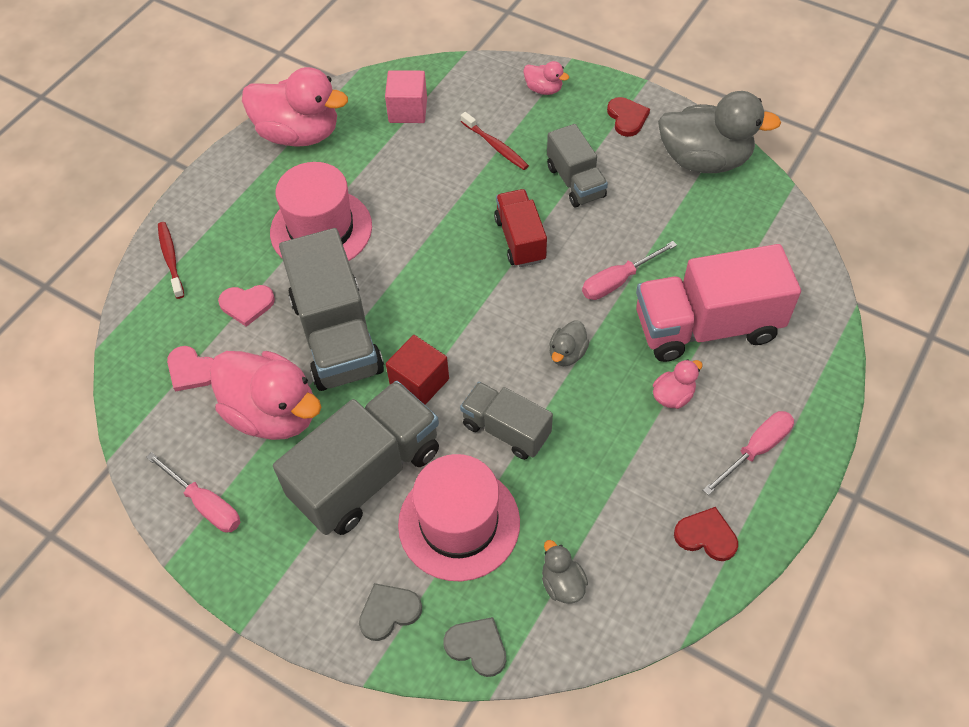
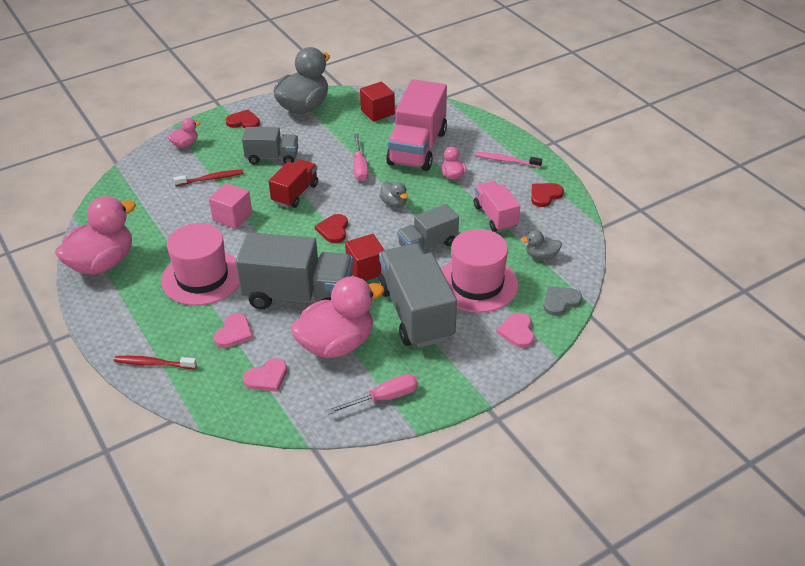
camera: 65 degrees left, 15 degrees down
grey heart [359,583,422,641] -> pink heart [496,312,534,348]
pink cube [385,70,427,123] -> pink cube moved to [209,183,252,229]
red truck [494,189,547,267] -> red truck turned 105 degrees clockwise [269,159,318,208]
pink screwdriver [703,411,794,495] -> pink toothbrush [475,152,542,167]
none -> red heart [315,214,348,243]
none -> red cube [360,82,395,122]
none -> pink truck [474,181,520,232]

